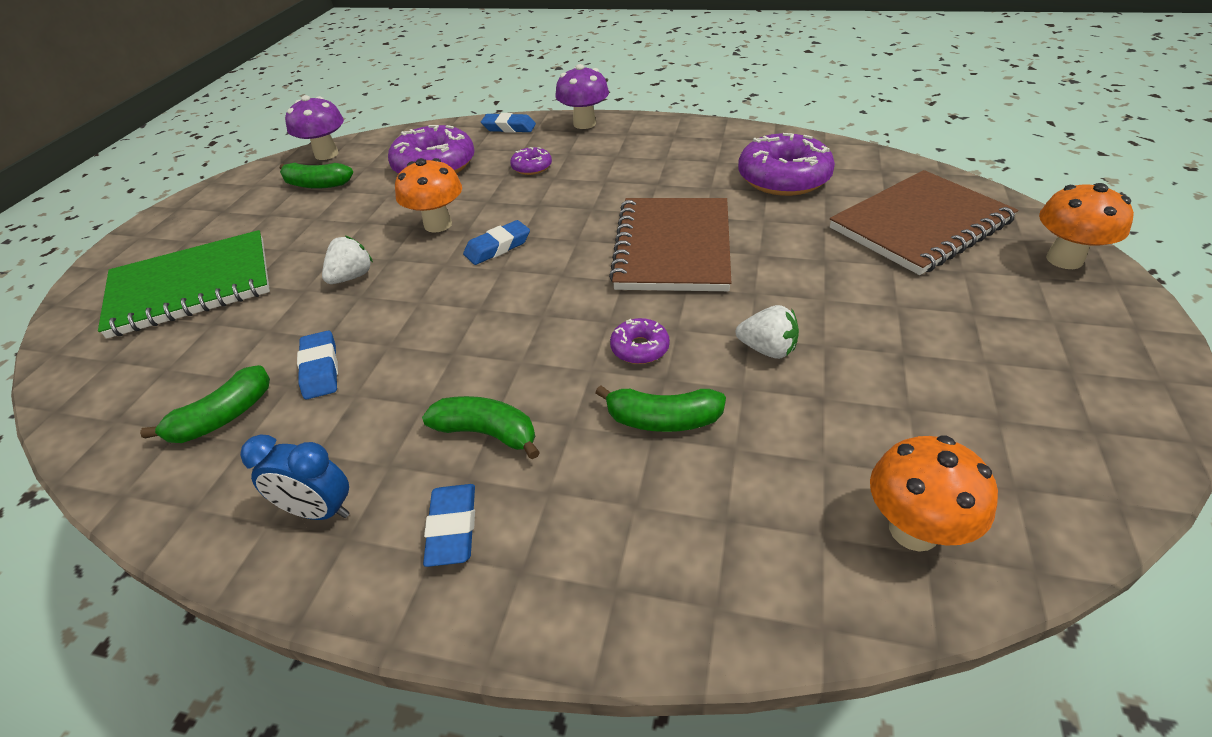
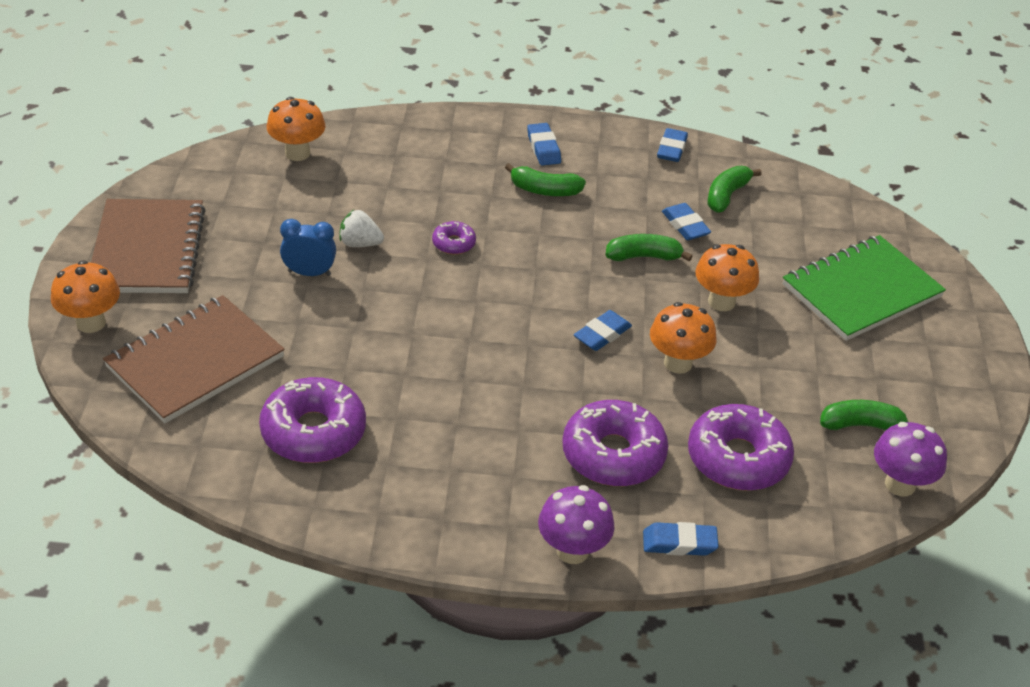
camera: 165 degrees right, 0 degrees up
blue clock [240,435,350,520] -> blue clock moved to [280,219,336,276]
white strawberry [322,236,373,284] -> orange mushroom [695,244,759,311]
purple donut [510,147,552,175] -> purple donut [562,400,669,486], size x2.08
green banana [595,385,726,432] -> green banana moved to [605,234,693,261]
brown notebook [609,198,731,291] -> brown notebook moved to [91,199,206,293]
none -> blue eraser [657,128,688,162]

